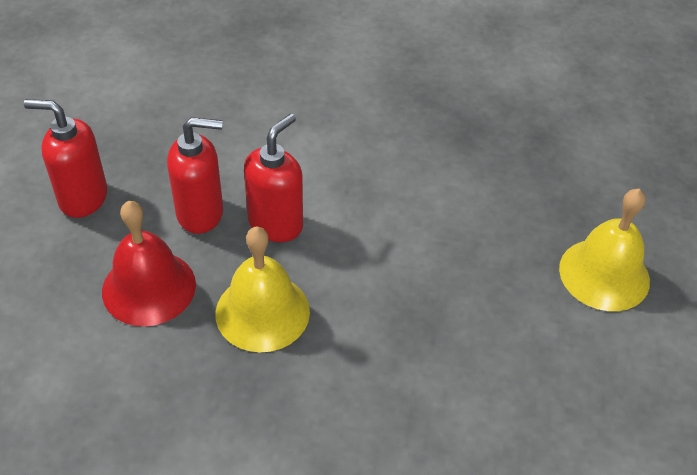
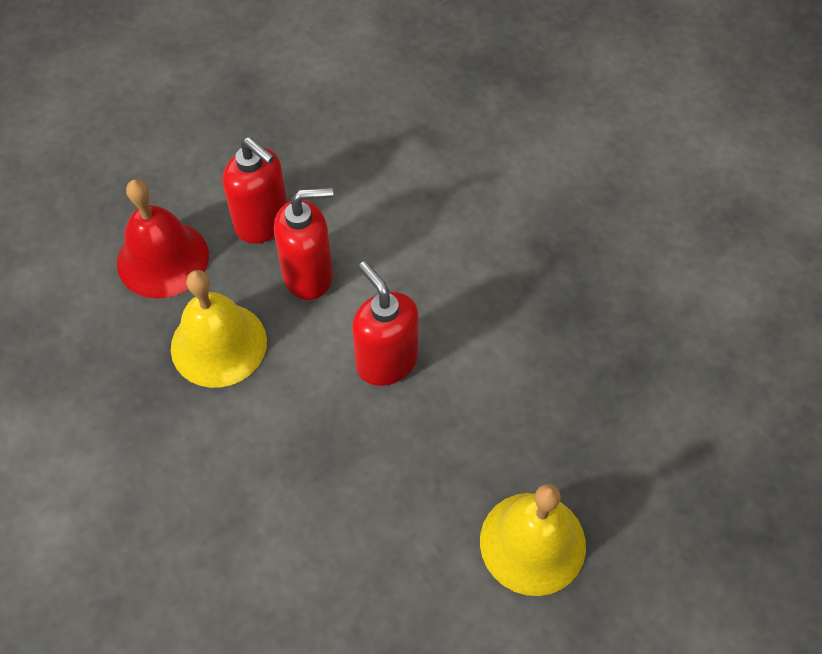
camera: 45 degrees right, 10 degrees up
red soap dispenser [24,99,107,218] -> red soap dispenser moved to [352,261,419,386]

